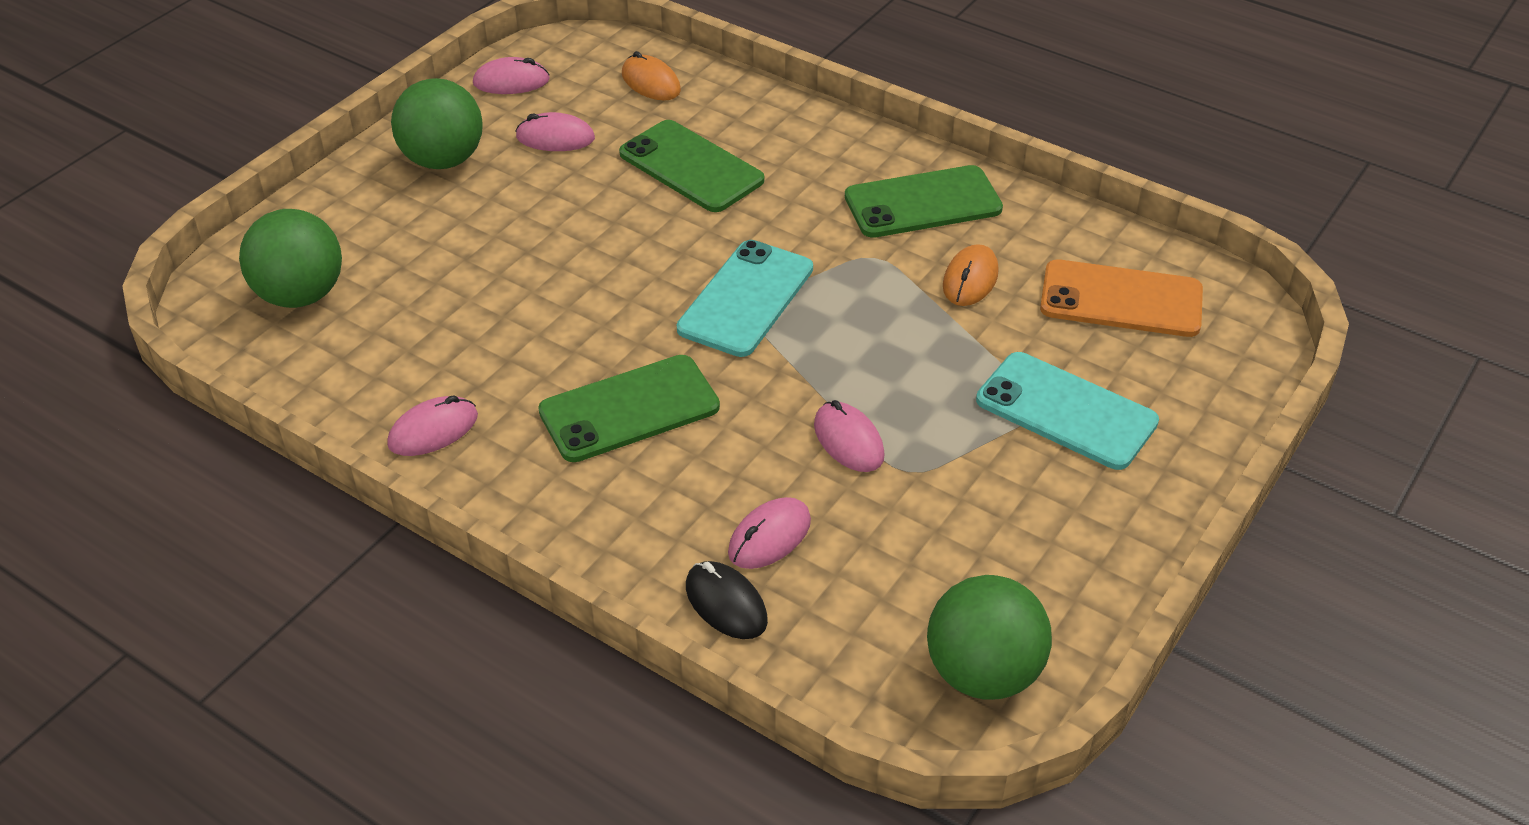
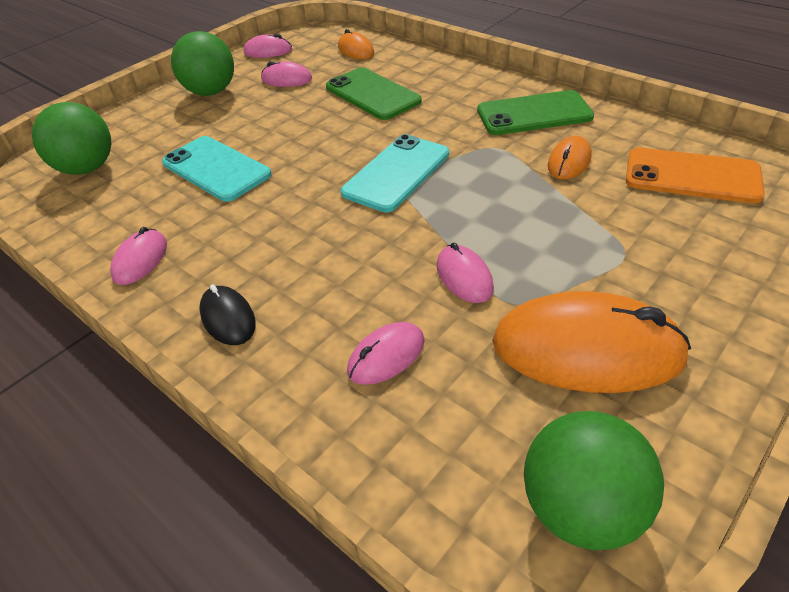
camera: 10 degrees right, 0 degrees up
pink mouse [387,395,478,456] -> pink mouse turned 45 degrees counterclockwise [110,227,167,285]
green phone [538,355,720,462] -> none
black mouse [686,561,768,639] -> black mouse moved to [199,284,256,345]
turquoise phone [976,352,1159,470] -> turquoise phone moved to [162,136,272,202]
none -> orange mouse [492,291,691,393]

